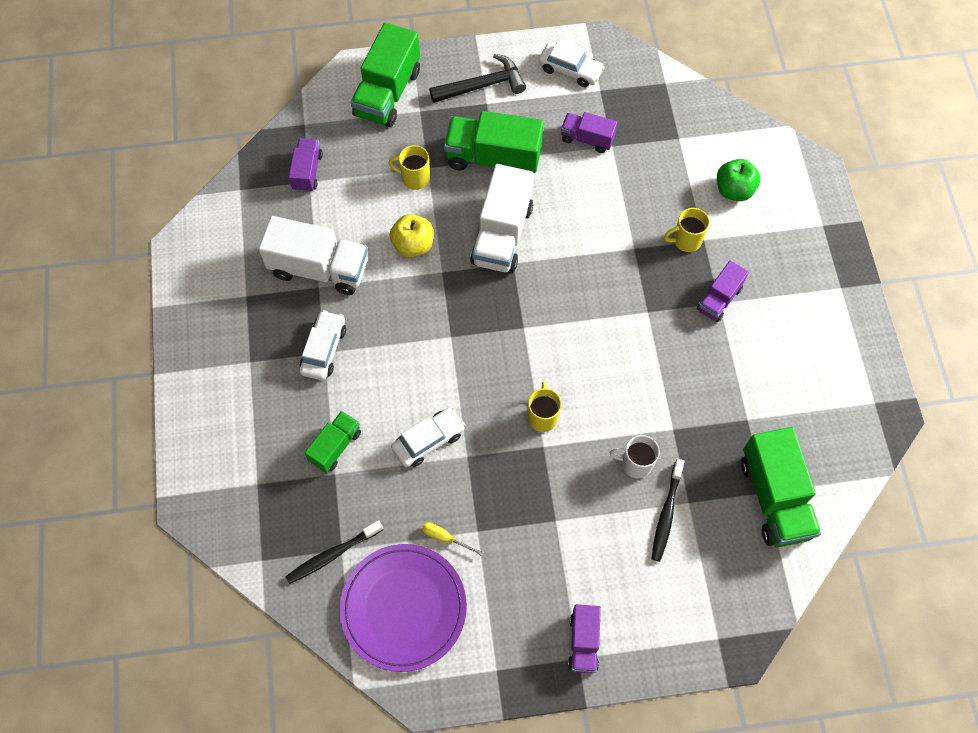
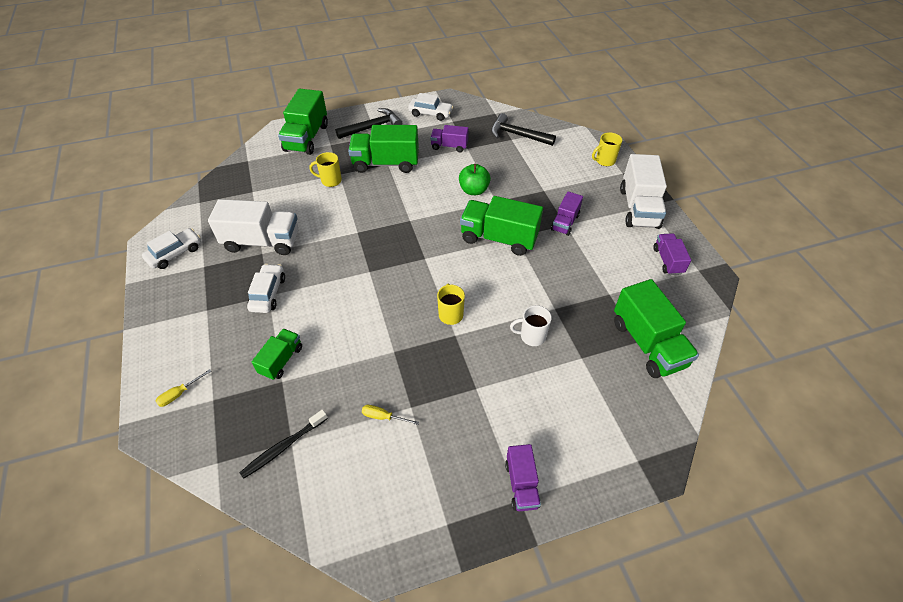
camera: 10 degrees left, 15 degrees down
purple truck [289,138,323,192] -> purple truck moved to [653,233,691,275]
purple plate [339,544,467,672] -> none
yellow apple [389,214,433,257] -> none
white car [391,408,465,467] -> white car moved to [142,228,201,269]
white truck [470,164,534,273] -> white truck moved to [620,154,667,229]
black toothbrush [652,459,685,562] -> none
yellow mug [664,208,710,252] -> yellow mug moved to [592,133,622,166]
green apple [717,159,761,201] -> green apple moved to [459,164,491,195]
none -> yellow screwdriver [156,369,211,407]
none -> green truck [460,196,543,256]
none -> black hammer [491,113,556,146]

